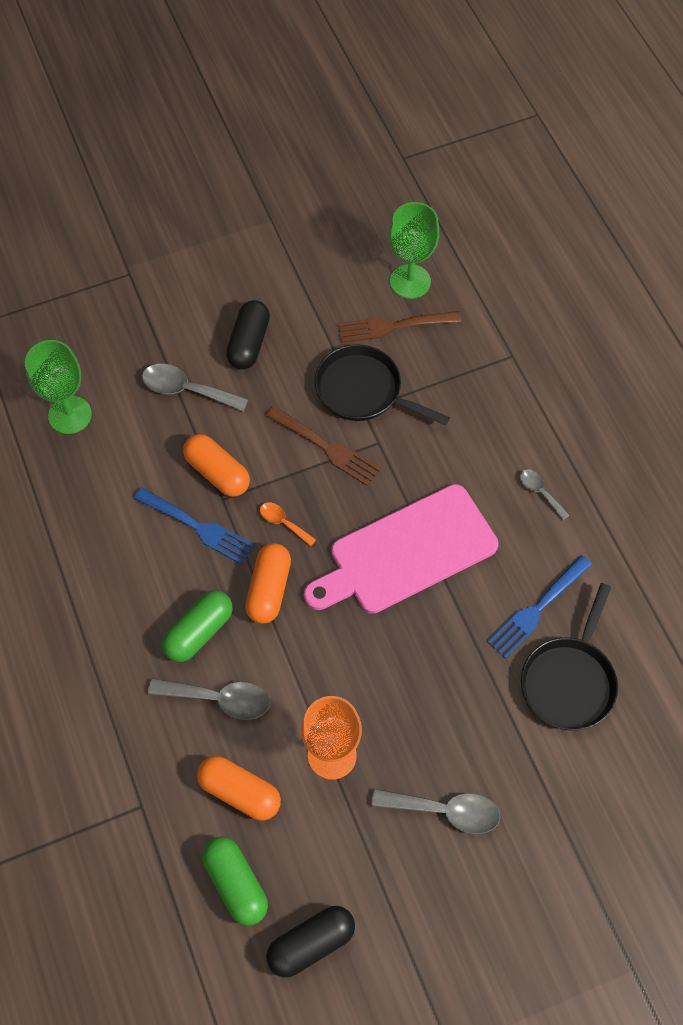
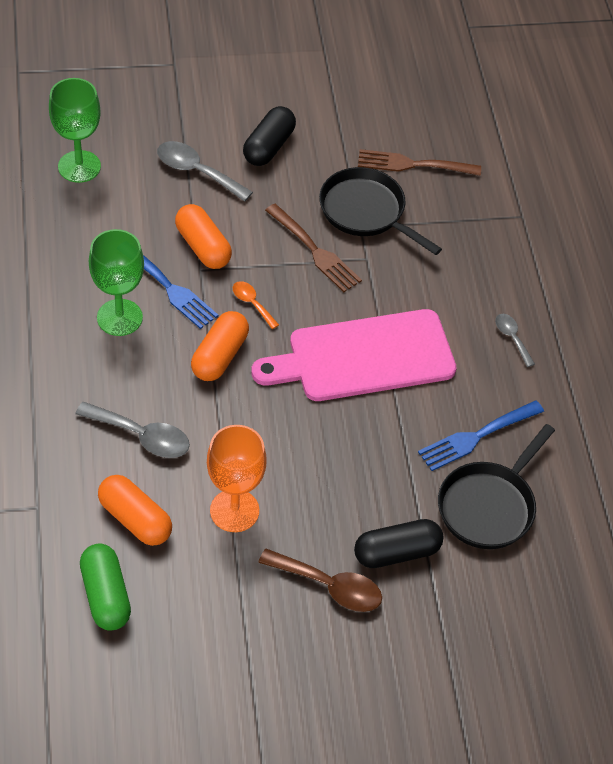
camera: 10 degrees right, 10 degrees down
green capsule [162,590,233,662] -> none
black capsule [266,906,355,978] -> black capsule moved to [354,519,443,568]
grey spoon [371,789,500,834] -> brown spoon [258,549,382,612]
green goblet [389,202,439,299] -> green goblet moved to [89,229,144,336]

